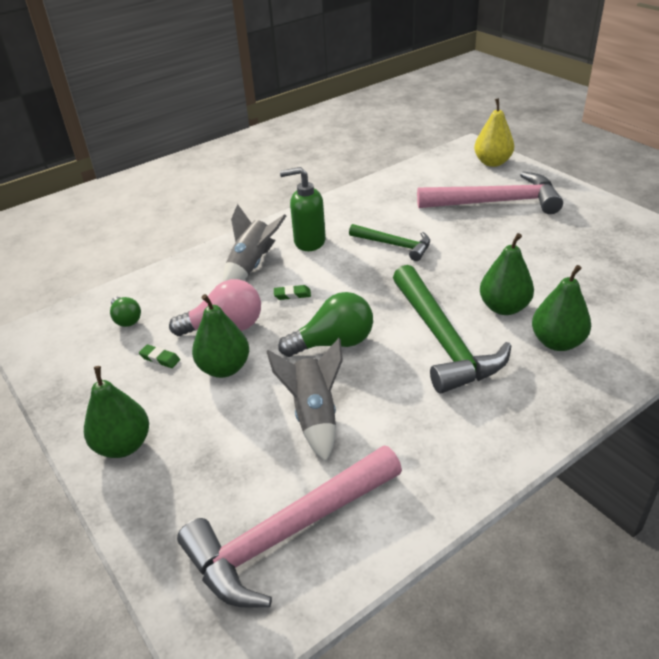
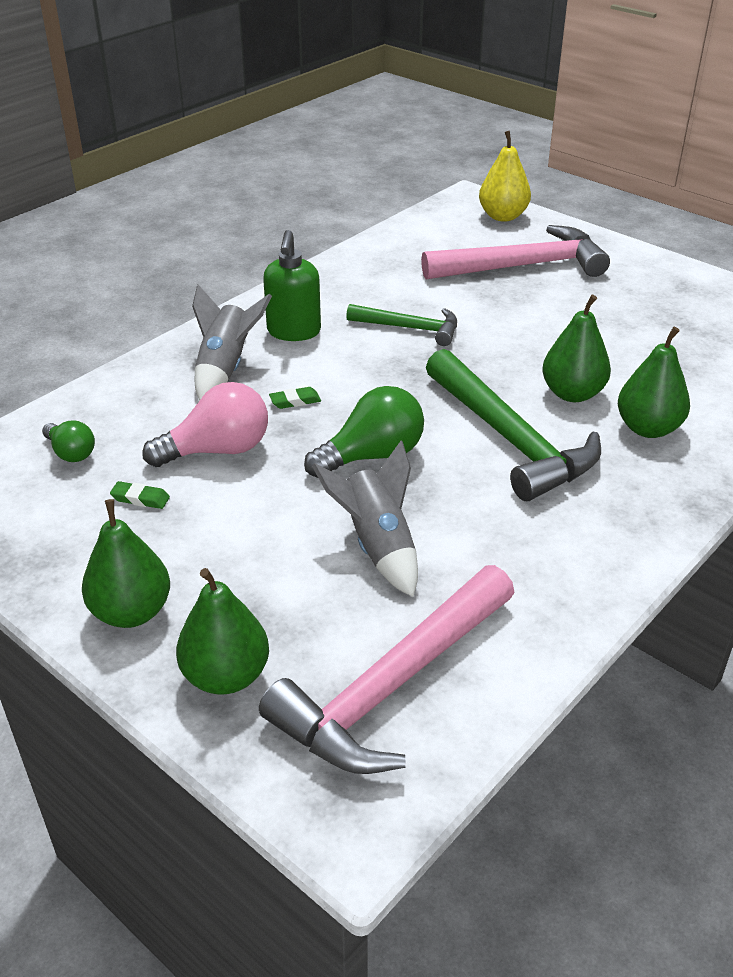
camera: 15 degrees left, 0 degrees up
green pear [192,294,249,378] -> green pear moved to [176,568,269,694]
green soap dispenser [280,167,326,251] -> green soap dispenser turned 75 degrees counterclockwise [263,230,321,341]

